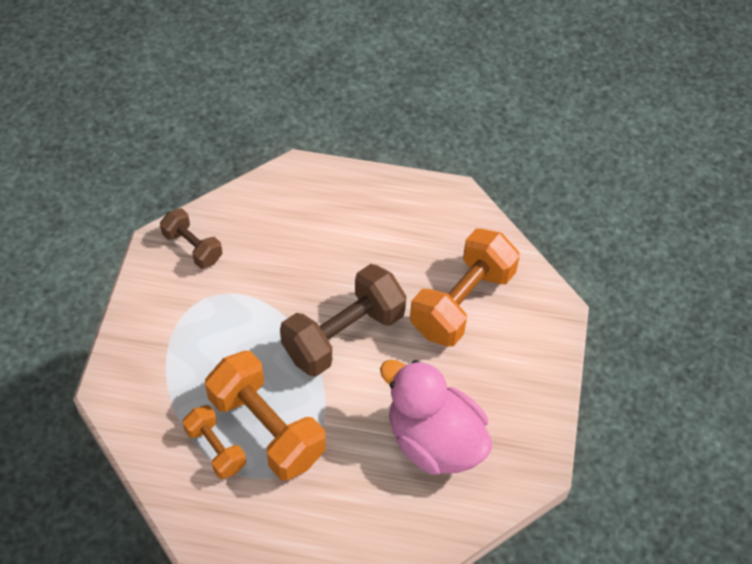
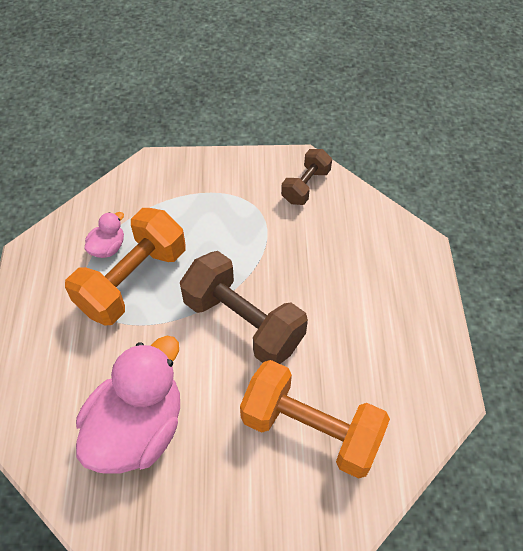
camera: 80 degrees right, 0 degrees up
orange dumbbell [182,405,246,479] -> pink duck [84,212,124,258]

